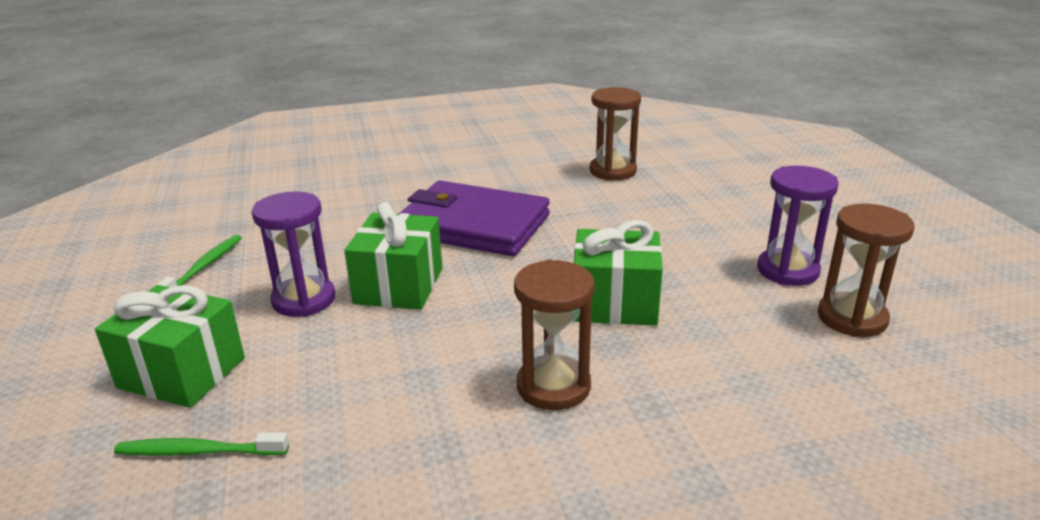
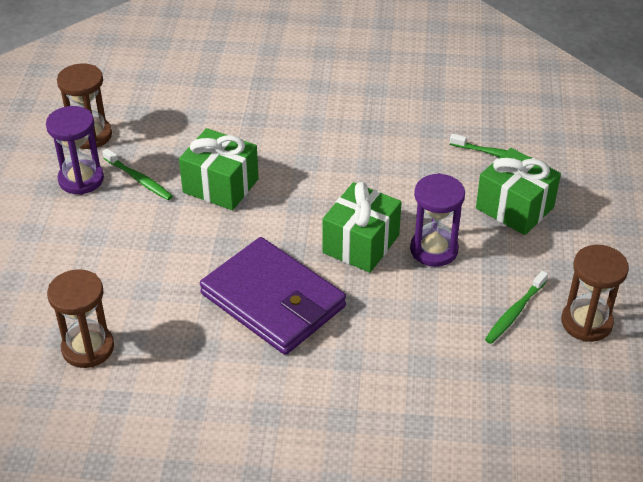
camera: 160 degrees left, 15 degrees up
brown hourglass [514,260,595,410] -> brown hourglass moved to [561,245,629,342]
none -> green toothbrush [102,148,173,200]

